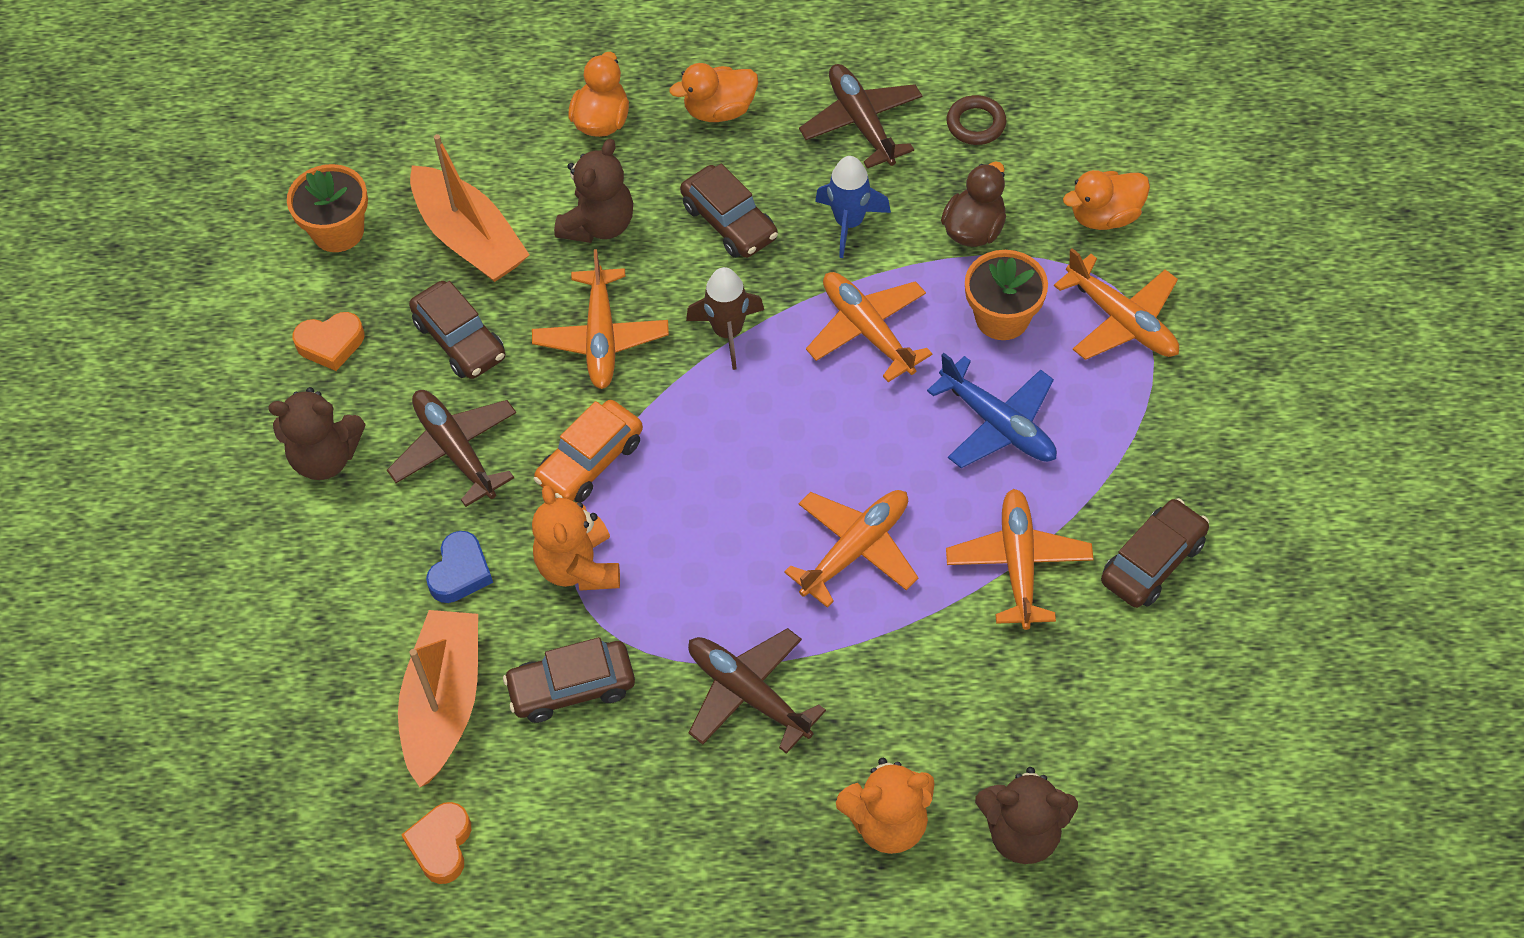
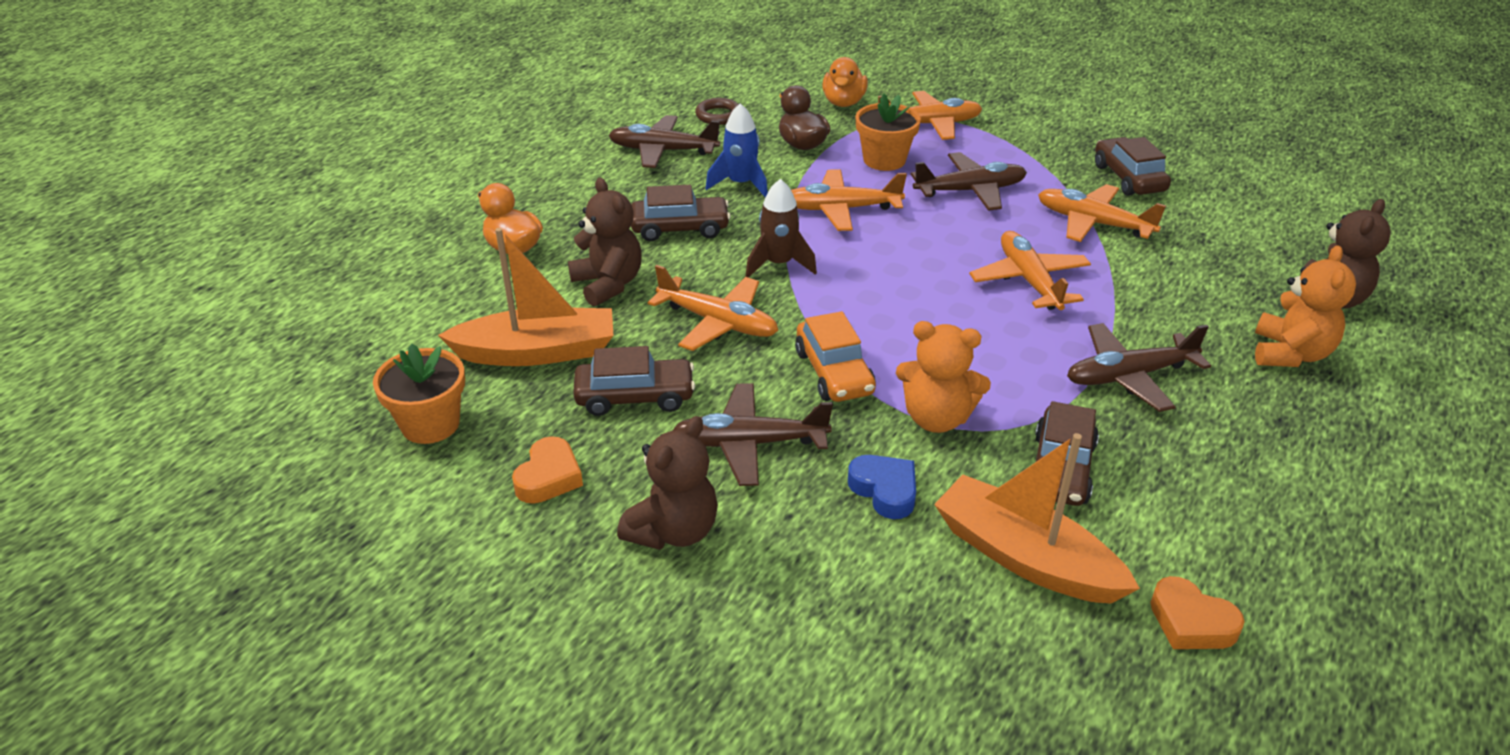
camera: 60 degrees left, 20 degrees down
orange duck [669,63,758,122] -> none
blue plane [927,353,1057,468] -> brown plane [911,152,1027,211]

